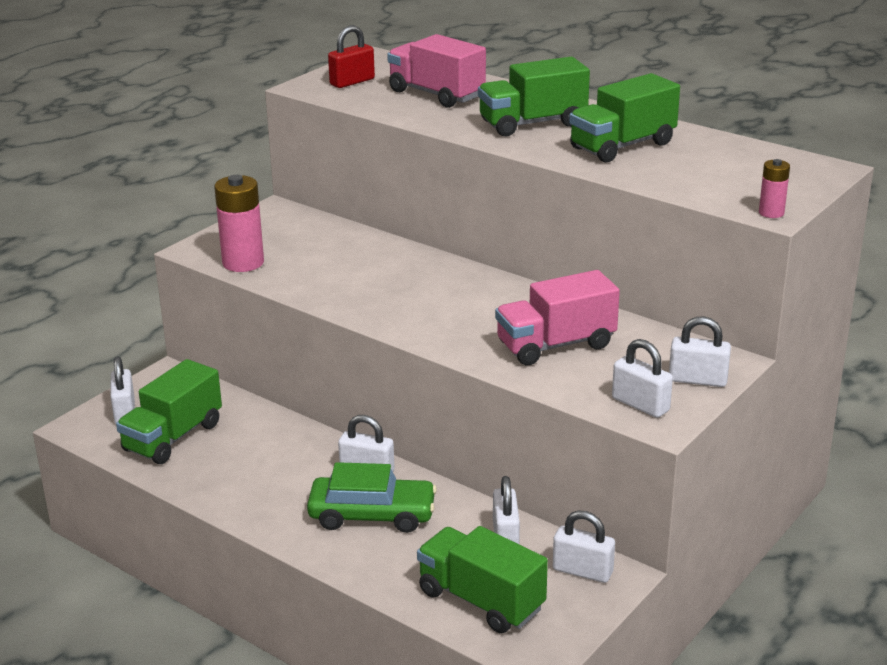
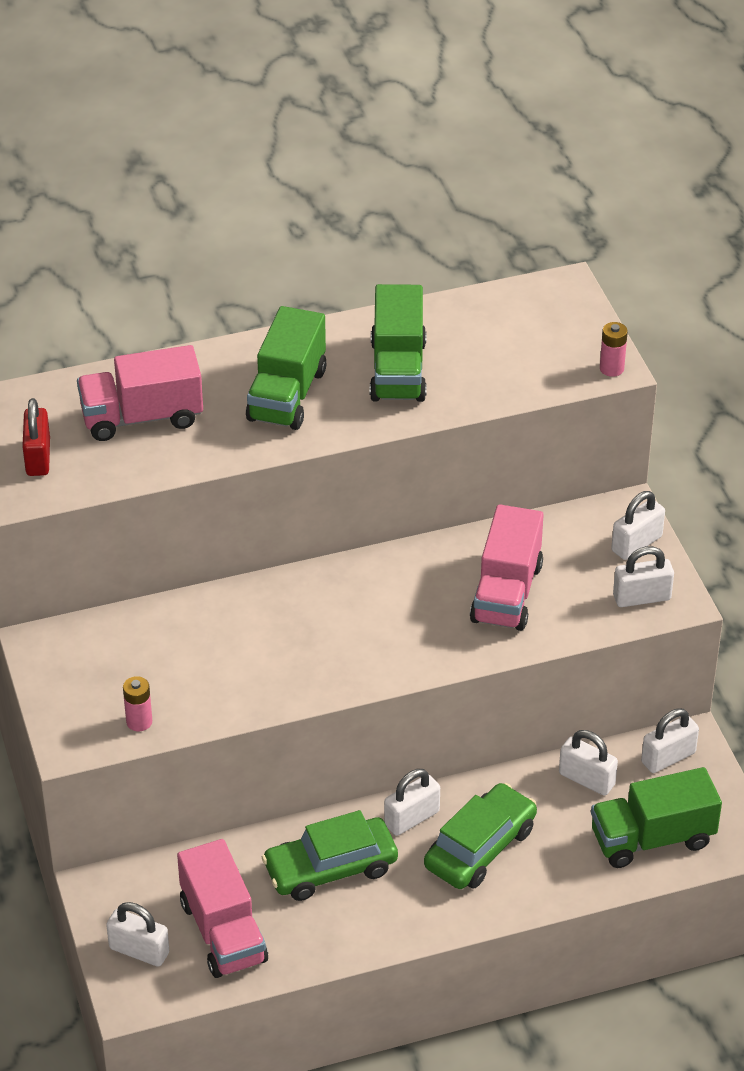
camera: 55 degrees left, 15 degrees up
green truck [116,359,222,464] -> pink truck [177,839,268,978]
pink battery [214,175,264,272] -> pink battery [123,676,152,731], size x0.52
none -> green car [262,810,398,901]

